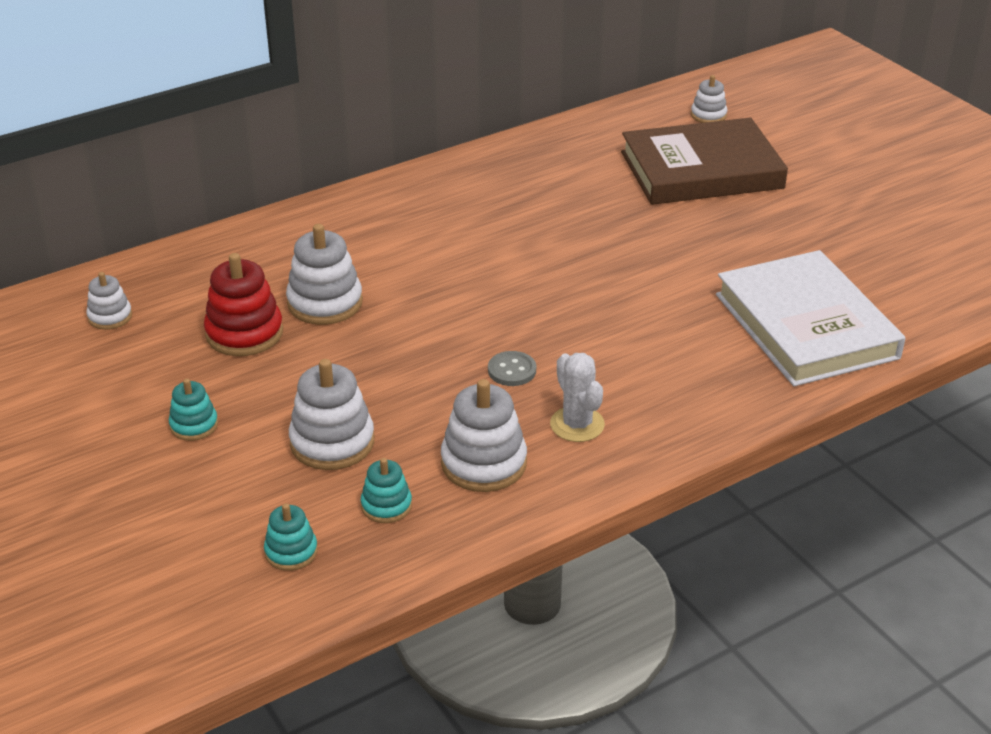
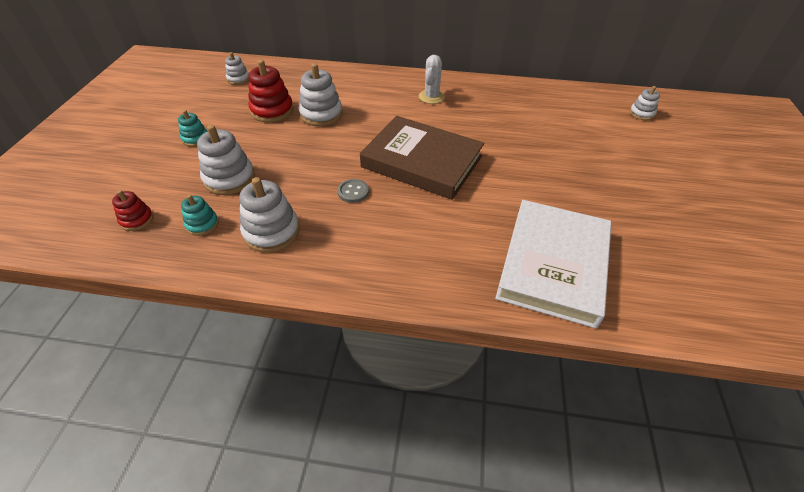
camera: 40 degrees right, 10 degrees up
turquoise stacking toy [264,503,318,571] -> red stacking toy [112,190,153,231]
white cactus [550,353,605,442] -> white cactus moved to [419,55,445,104]
brown book [621,117,788,205] -> brown book moved to [360,116,484,200]

